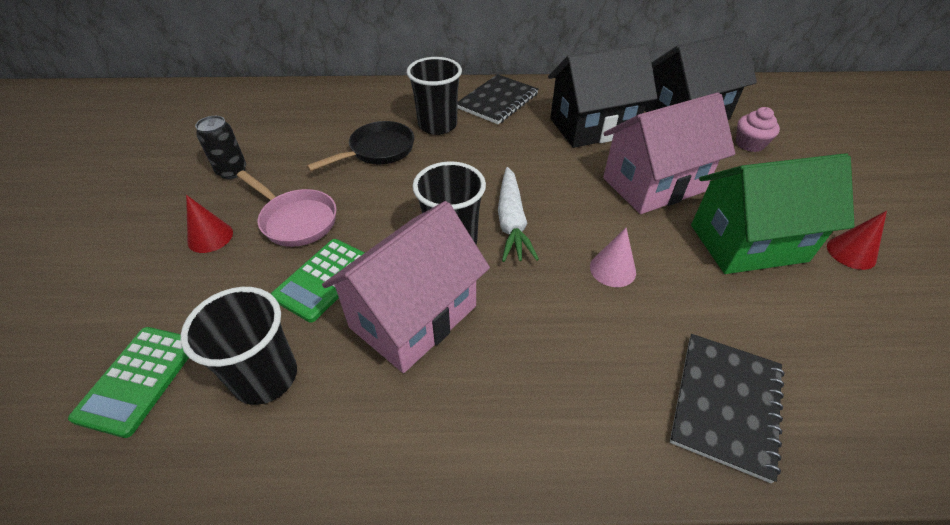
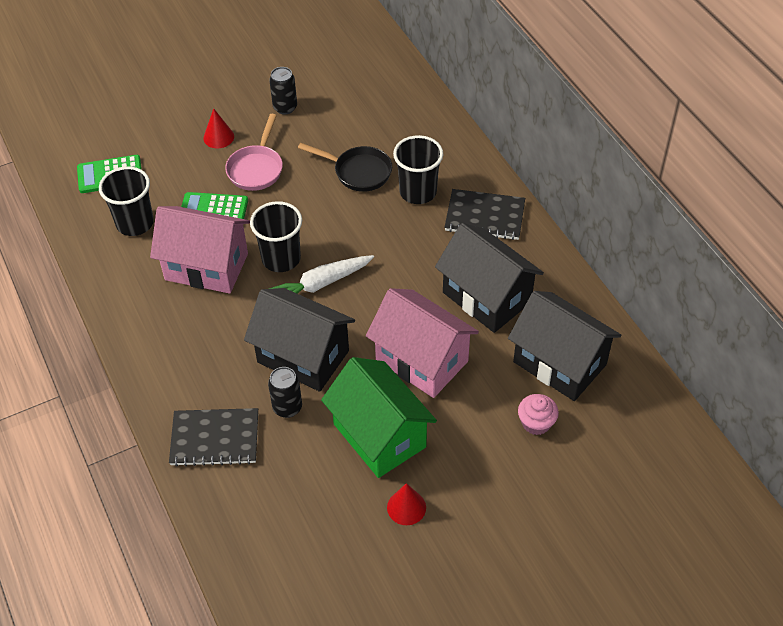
camera: 65 degrees right, 5 degrees up
pink cone [590,228,636,287] -> black house [244,288,355,392]
none -> black can [268,367,302,418]

